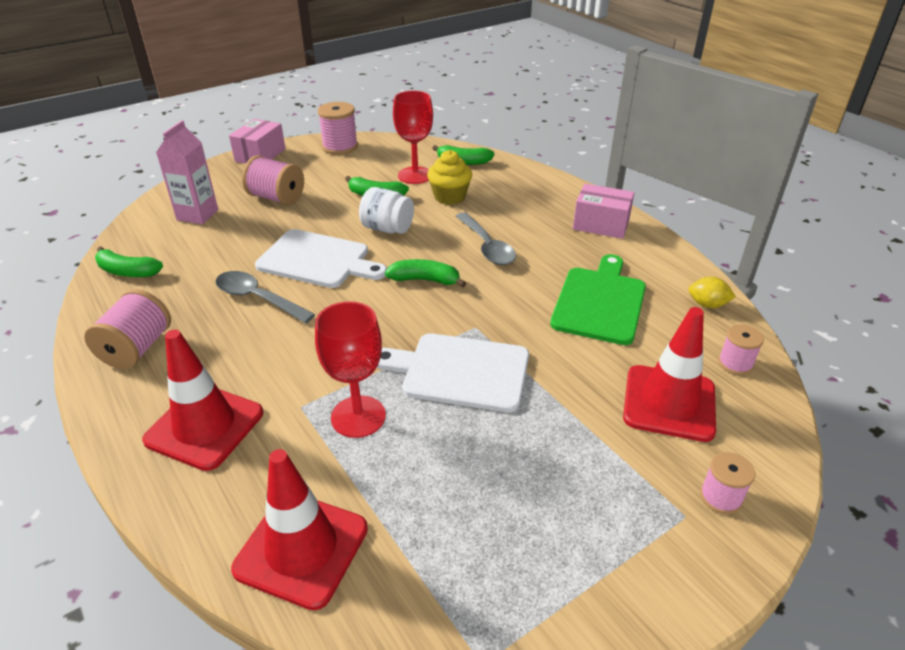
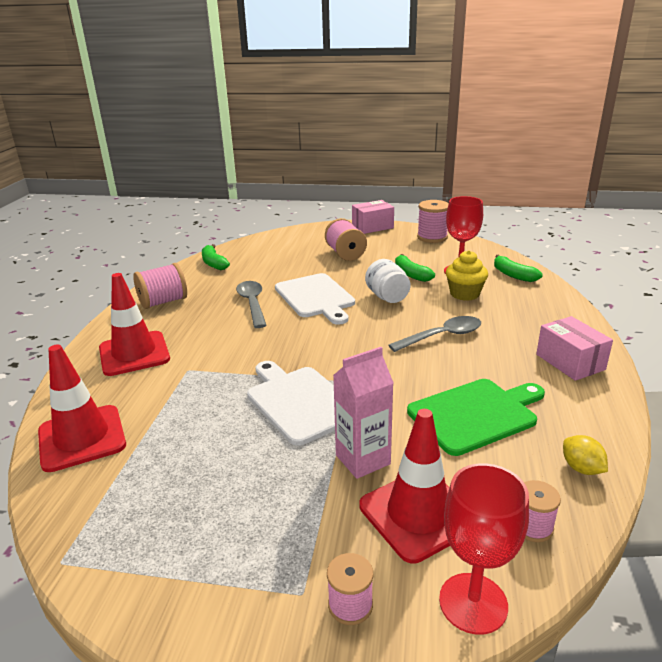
camera: 45 degrees right, 10 degrees down
pink carton [156,120,218,224] -> pink carton moved to [333,347,393,479]
red goblet [315,301,386,438] -> red goblet moved to [439,463,529,635]
green banana [385,259,466,287] -> none
grey spoon [456,212,516,265] -> grey spoon turned 135 degrees counterclockwise [388,316,481,352]

